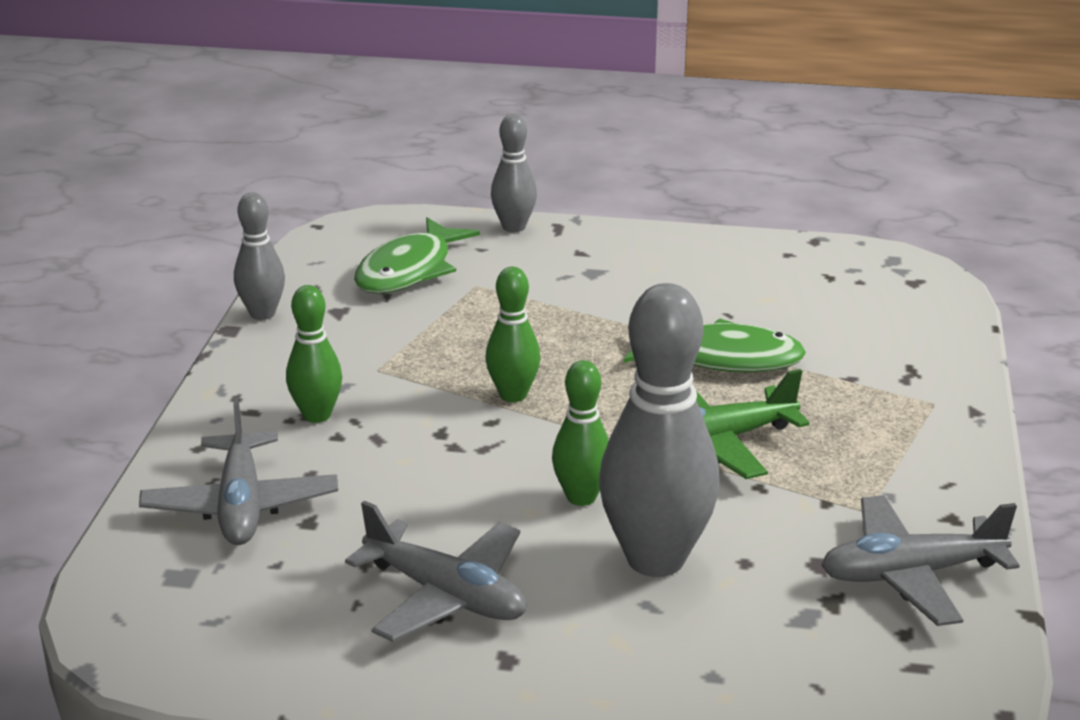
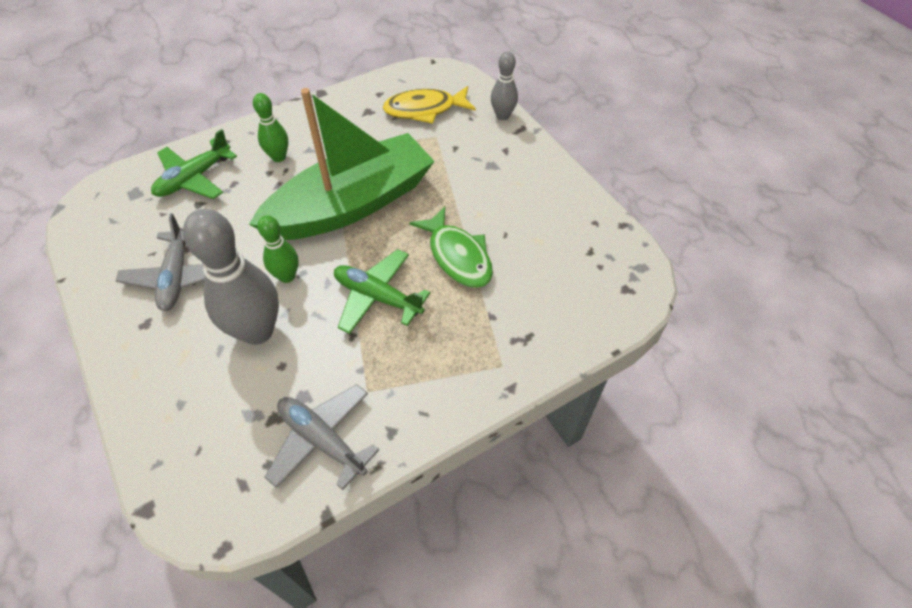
camera: 50 degrees right, 25 degrees up
grey plane [139,398,338,545] -> green plane [151,129,237,199]
grey bowling pin [234,192,285,320] -> none
green fish [354,217,480,294] -> yellow fish [383,86,476,124]
green bowling pin [485,267,540,402] -> green boat [249,88,435,240]

